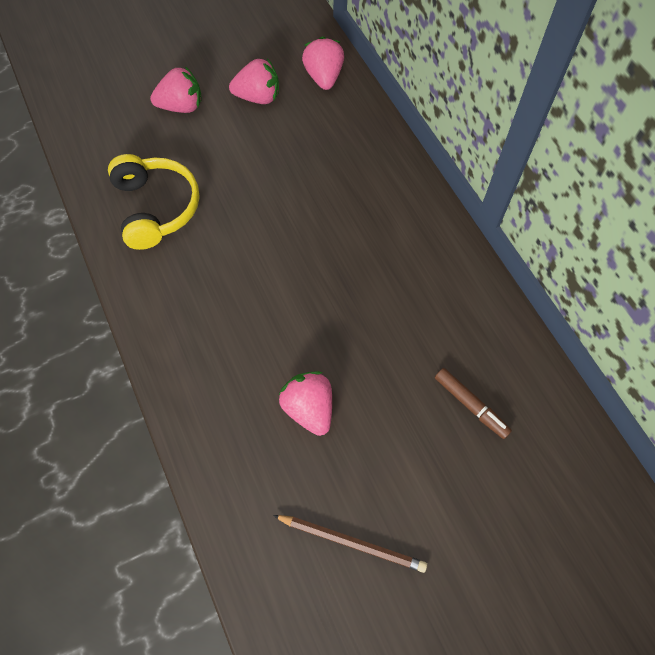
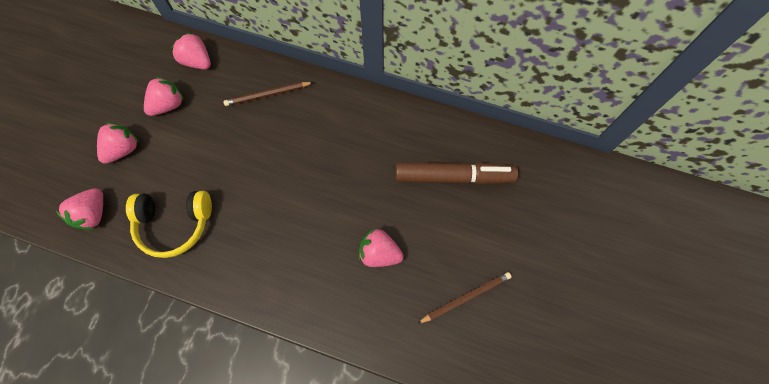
camera: 45 degrees left, 5 degrees up
yellow headphones [108,154,200,250] -> yellow headphones turned 150 degrees clockwise [126,191,212,258]
brown marker [435,368,512,439] -> brown marker [396,162,518,184], size x1.98
none -> pink strawberry [56,188,103,230]
none -> brown pencil [223,82,314,106]

